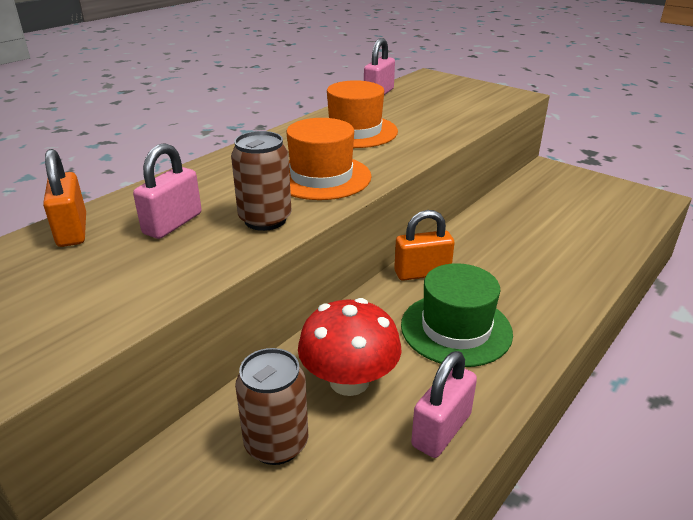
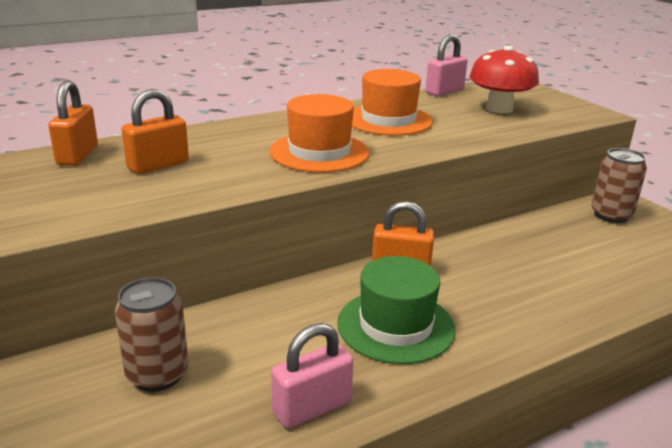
camera: 20 degrees right, 5 degrees down
pink padlock [133,143,202,239] -> orange padlock [121,89,189,174]
brown can [231,131,292,231] -> brown can moved to [591,148,647,223]
red mushroom [298,298,401,396] -> red mushroom moved to [469,45,539,113]

